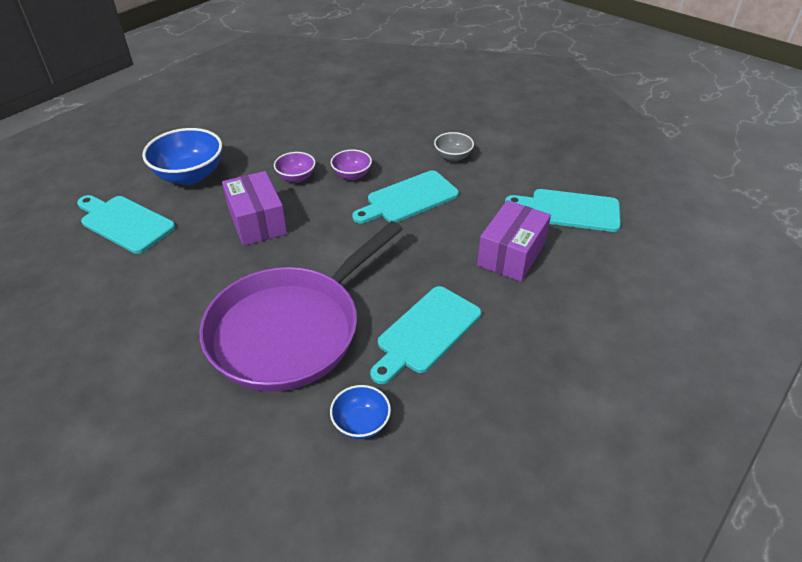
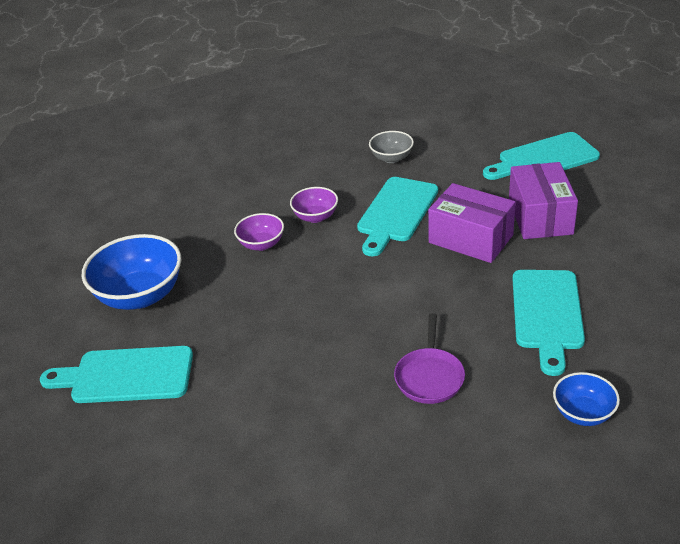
camera: 30 degrees left, 5 degrees down
purple pan [199,221,402,392] -> purple pan [394,313,465,404], size x0.40
purple box [222,171,287,246] -> purple box moved to [428,183,516,263]

